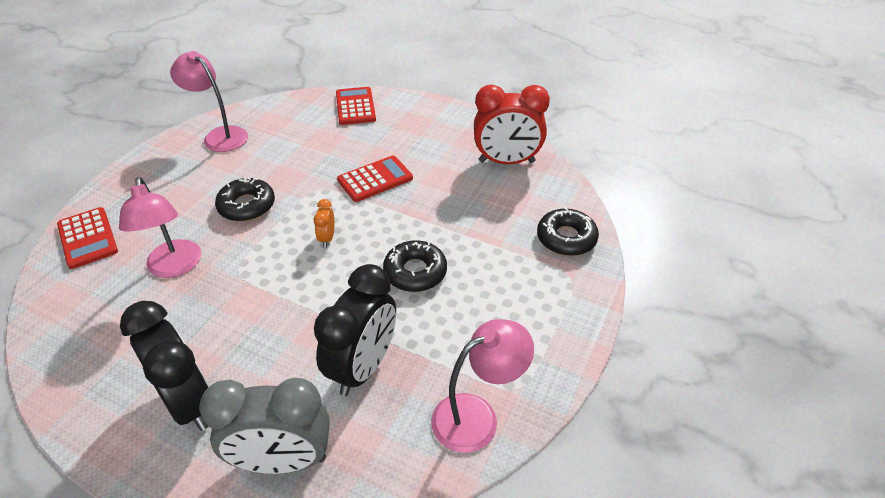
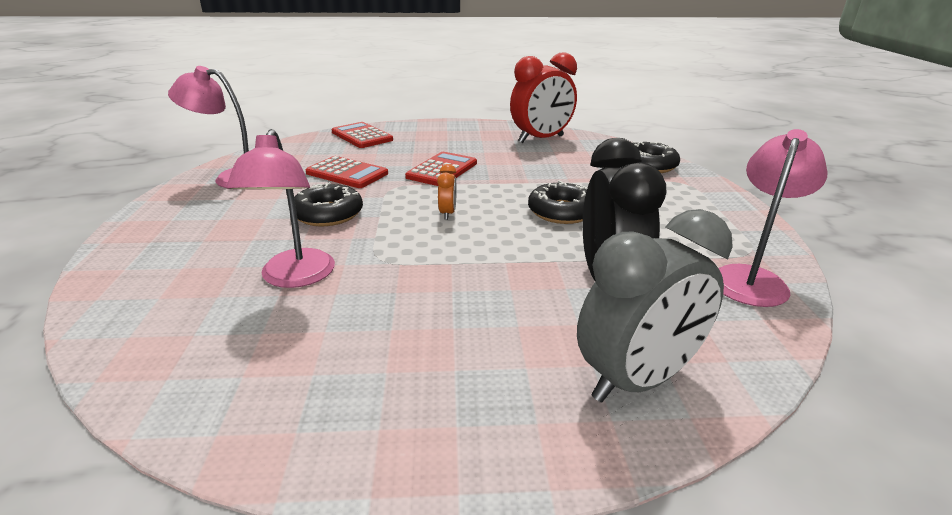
camera: 30 degrees left, 15 degrees down
red calculator [57,207,118,269] -> red calculator moved to [306,156,388,188]
pink lamp [119,177,201,278] -> pink lamp turned 45 degrees clockwise [226,129,335,288]
black clock [120,301,209,431] -> none
orange clock [313,199,334,248] -> orange clock turned 150 degrees counterclockwise [437,164,457,220]

